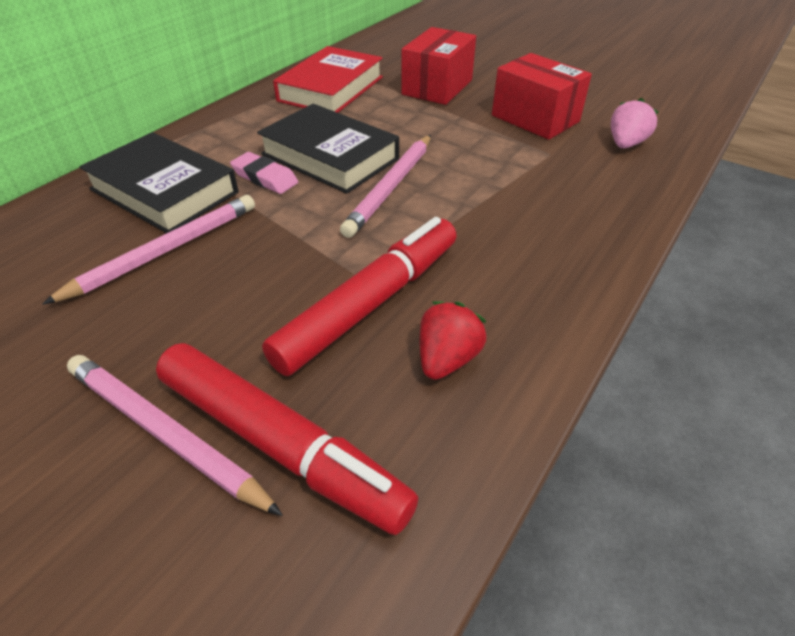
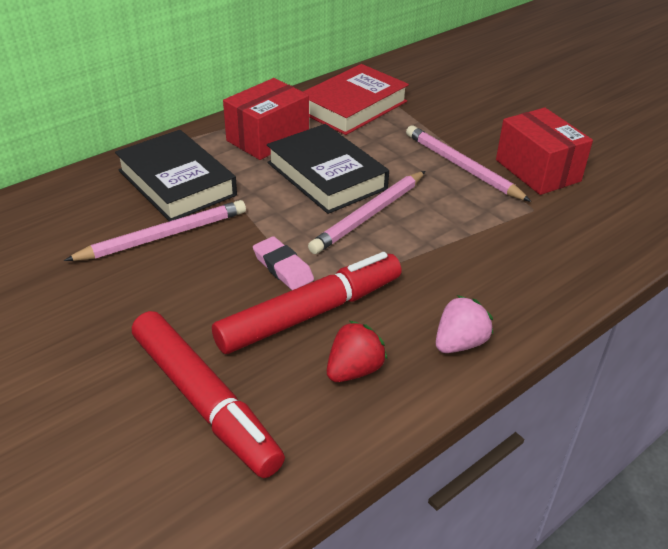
camera: 15 degrees right, 5 degrees down
pink pencil [67,355,283,516] -> pink pencil moved to [406,125,531,202]
pink eraser [230,152,298,194] -> pink eraser moved to [253,236,314,290]
red box [401,27,476,105] -> red box moved to [223,78,309,160]
pink strawberry [611,98,658,148] -> pink strawberry moved to [436,295,493,353]

